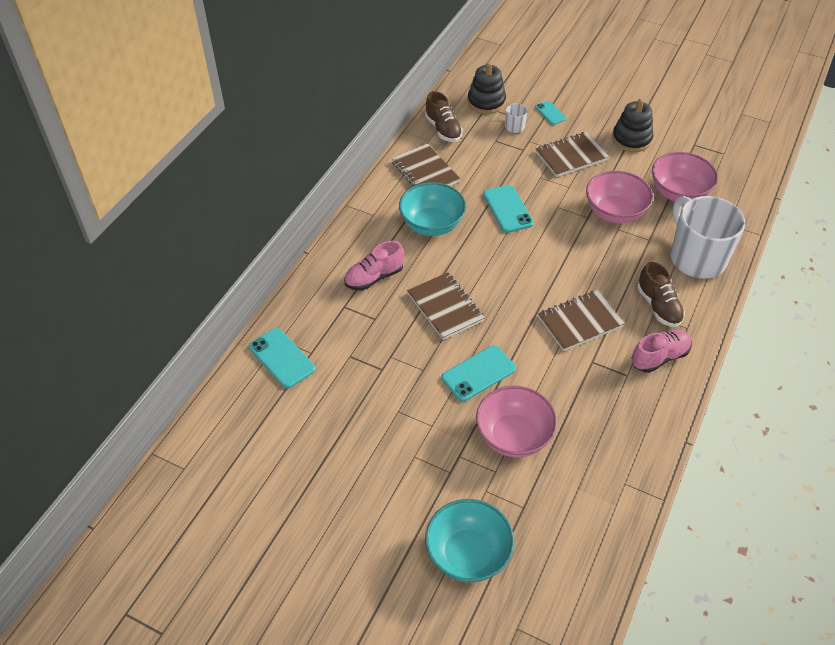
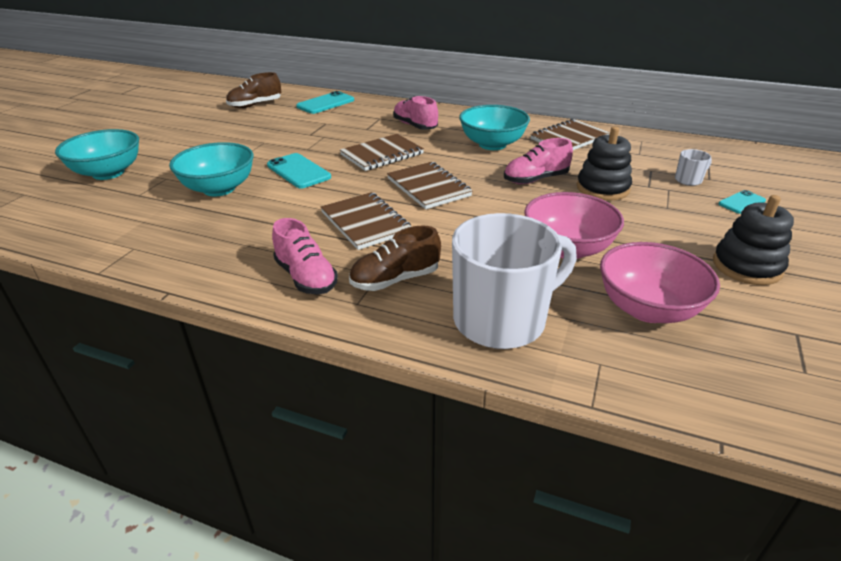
camera: 85 degrees right, 15 degrees down
brown shoe [425,91,463,142] -> brown shoe moved to [226,72,281,108]
black stacking toy [468,62,506,114] -> black stacking toy moved to [577,127,632,201]
pink bowl [476,386,557,458] -> turquoise bowl [169,142,254,197]
turquoise phone [483,185,534,233] -> pink shoe [504,138,573,184]
brown notebook [535,132,609,177] -> brown notebook moved to [387,162,473,209]

